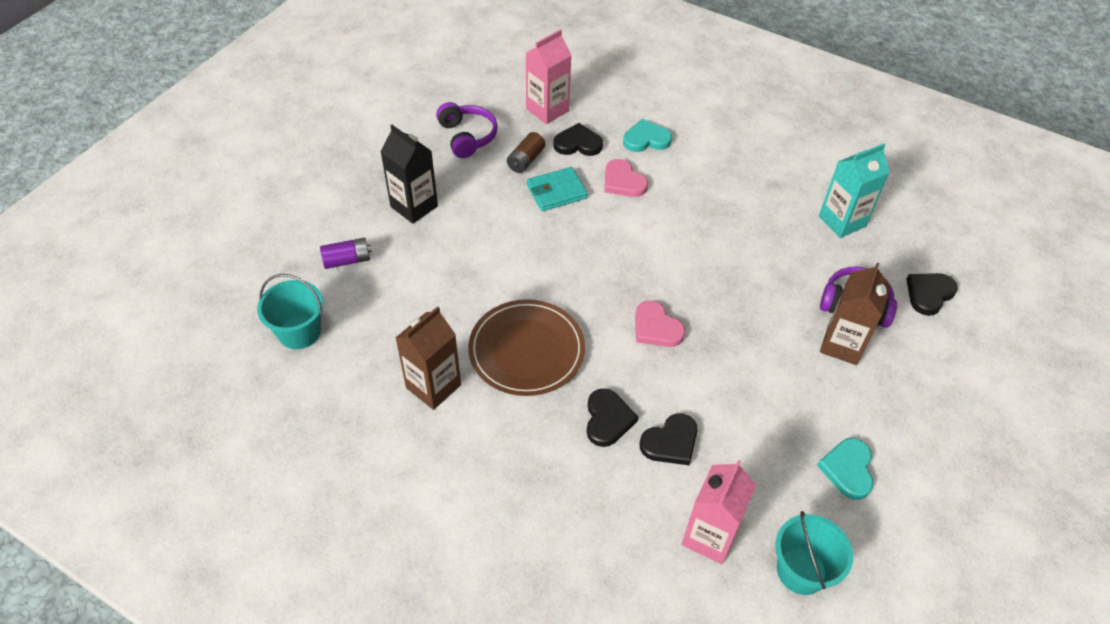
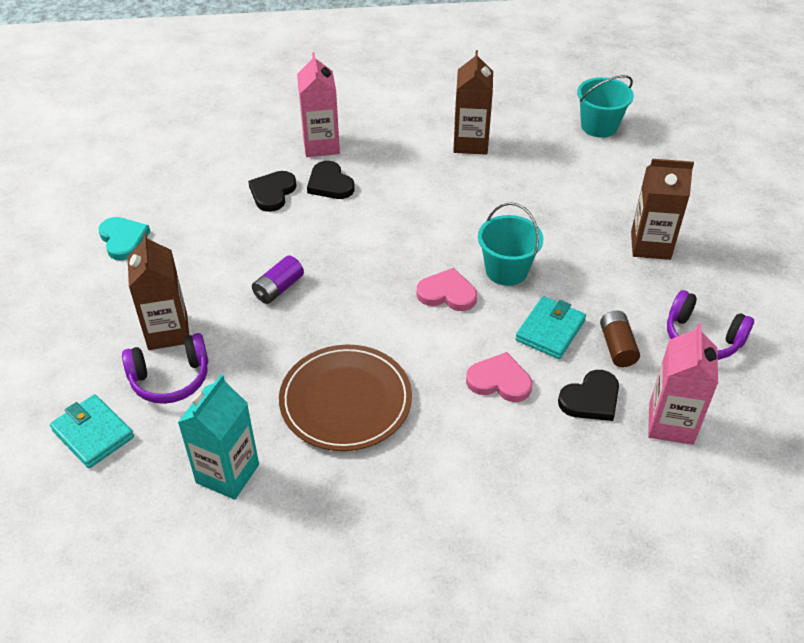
camera: 145 degrees right, 5 degrees down
purple battery [320,238,372,269] -> purple battery moved to [252,256,304,304]
black carton [380,125,438,224] -> brown carton [631,159,694,260]
brown plate [468,299,585,396] -> brown plate moved to [279,345,412,451]
turquoise heart [623,119,672,152] -> none
pink heart [635,301,686,347] -> pink heart moved to [416,268,477,311]
pink carton [682,460,756,564] -> pink carton moved to [297,52,340,157]
turquoise bucket [775,511,853,595] -> turquoise bucket moved to [478,202,543,286]
black heart [906,273,958,316] -> turquoise wallet [50,394,134,468]

